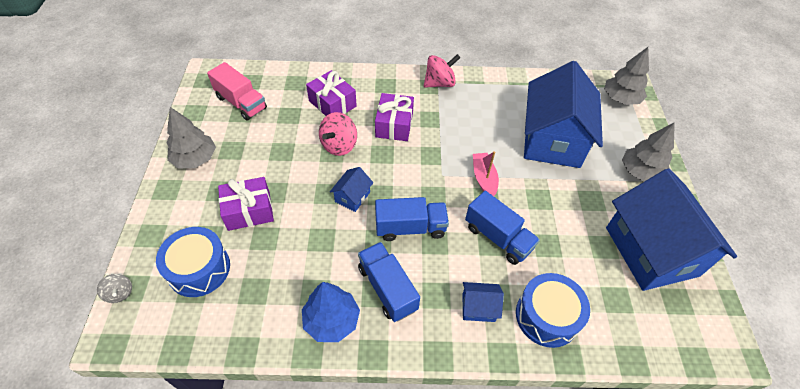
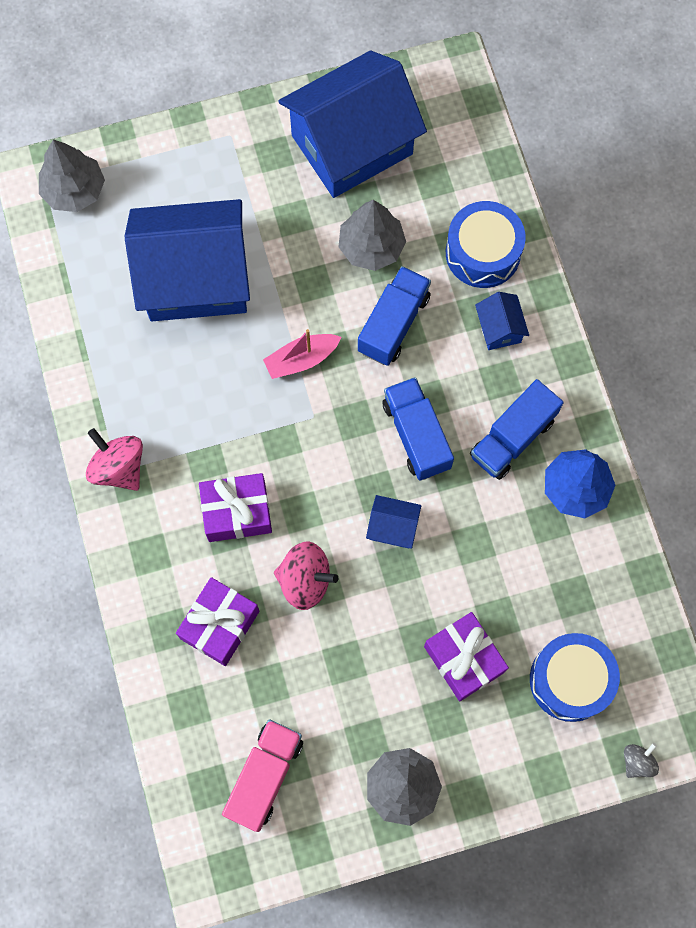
camera: 105 degrees left, 20 degrees up
grey tree [622,122,675,182] -> grey tree moved to [339,200,406,271]

